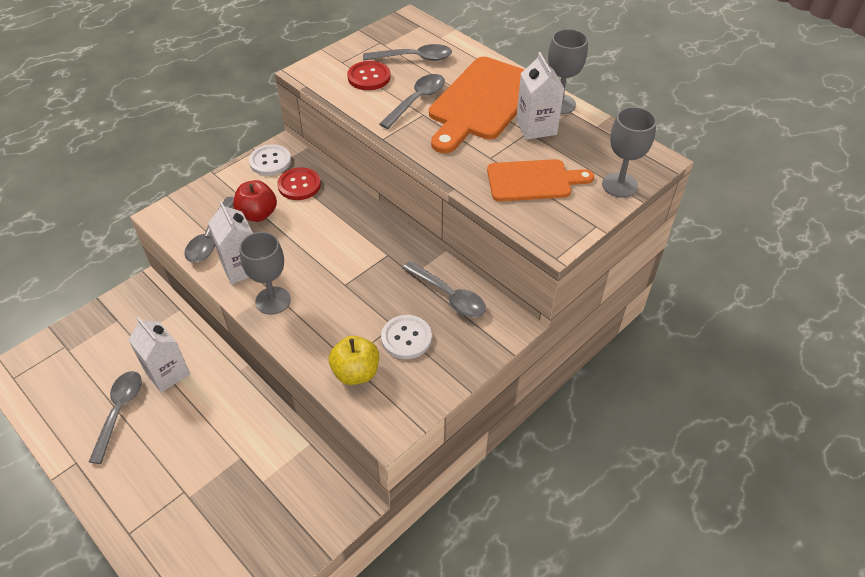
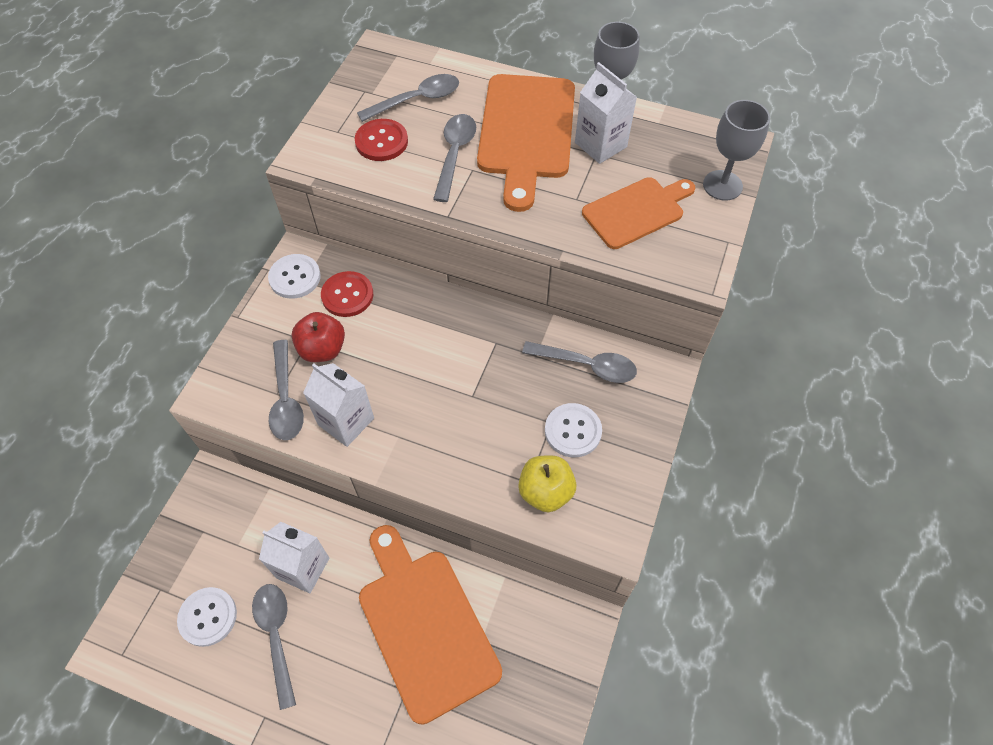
camera: 25 degrees left, 10 degrees up
grey goblet [240,232,291,315] -> none
none -> white button [177,587,237,647]
none -> orange cutting board [359,525,502,725]

